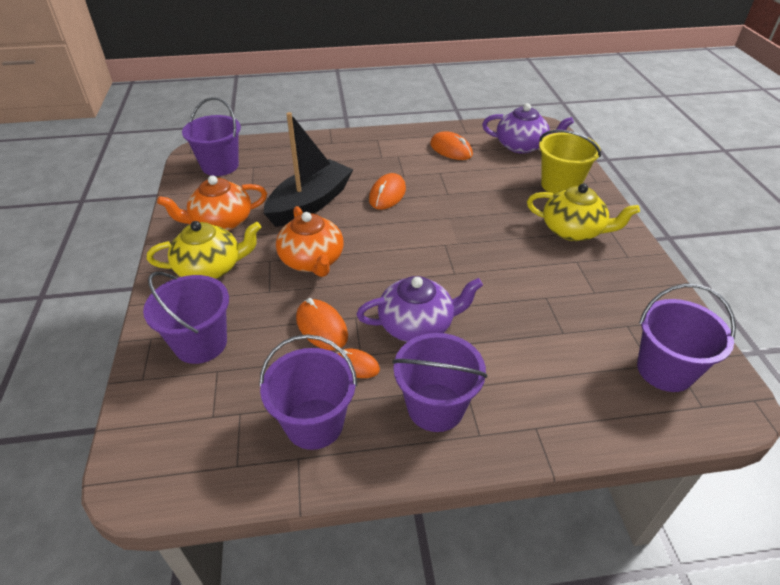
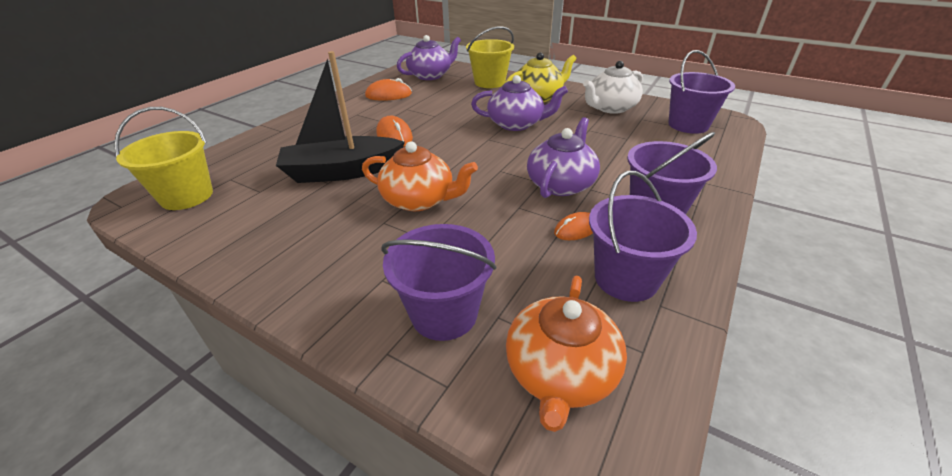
camera: 50 degrees left, 5 degrees down
yellow teapot [147,221,261,279] -> none
orange teapot [157,176,267,231] -> orange teapot moved to [506,276,627,432]
purple bucket [182,97,241,176] -> yellow bucket [114,107,213,210]
black boat [264,112,353,227] -> black boat turned 90 degrees counterclockwise [276,51,405,183]
orange mouse [296,298,348,350] -> none
none -> purple teapot [471,75,568,131]
none -> white teapot [583,61,643,114]

